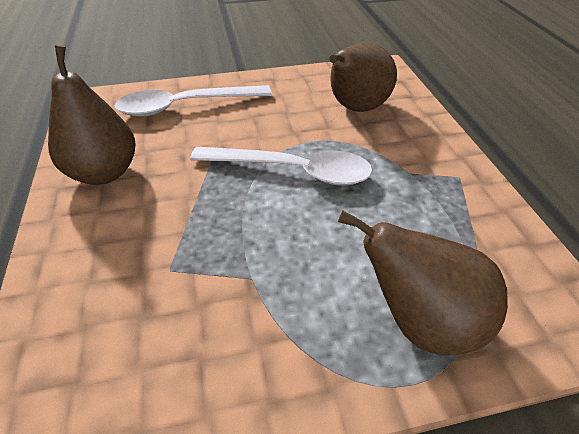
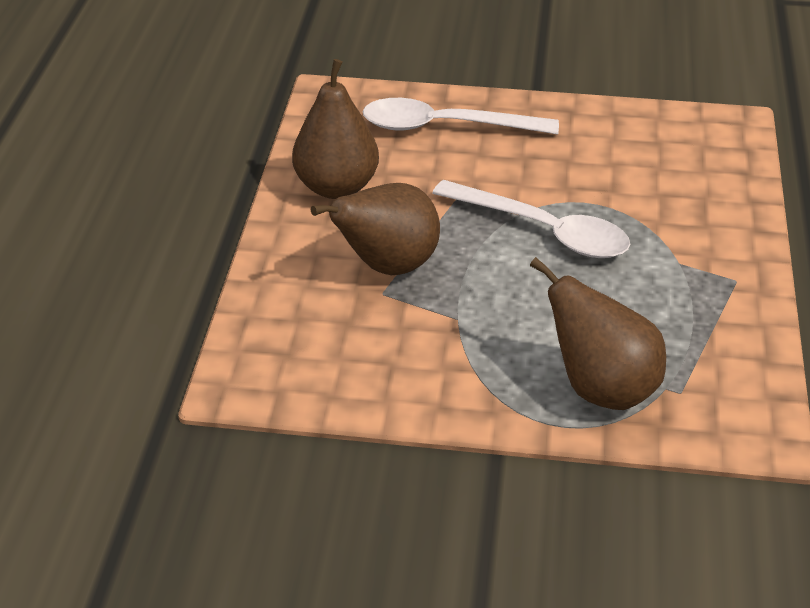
camera: 20 degrees right, 5 degrees down
brown pear [329,43,397,112] -> brown pear moved to [311,183,440,275]

